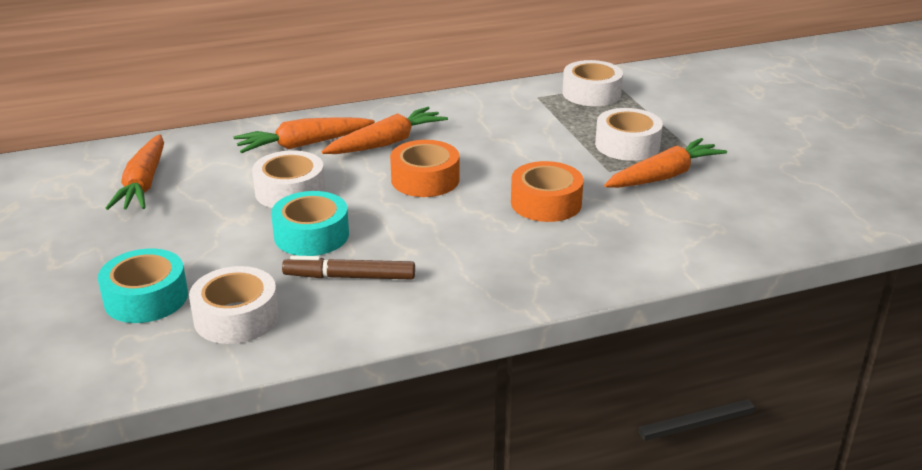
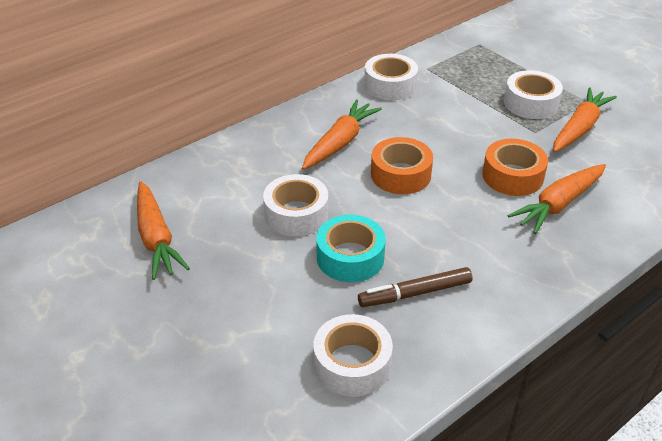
camera: 20 degrees left, 10 degrees up
turquoise tape [98,248,188,323] -> none
orange carrot [234,117,375,153] -> orange carrot moved to [507,164,606,234]
white tape [562,60,623,106] -> white tape moved to [364,54,418,100]

